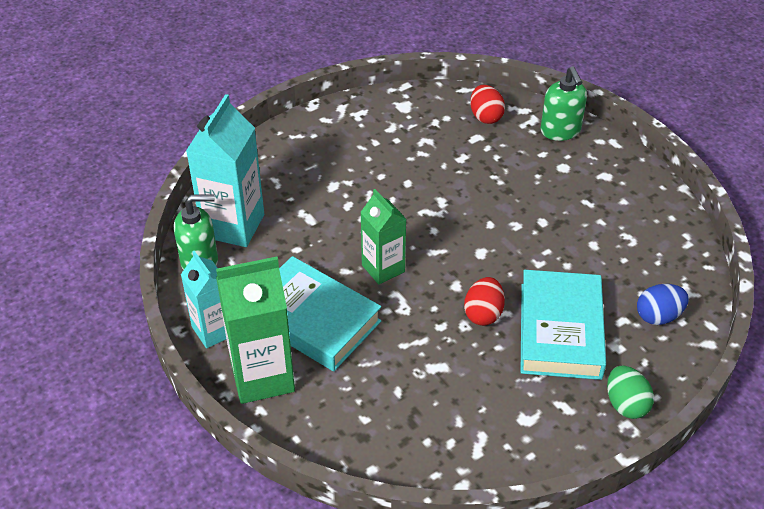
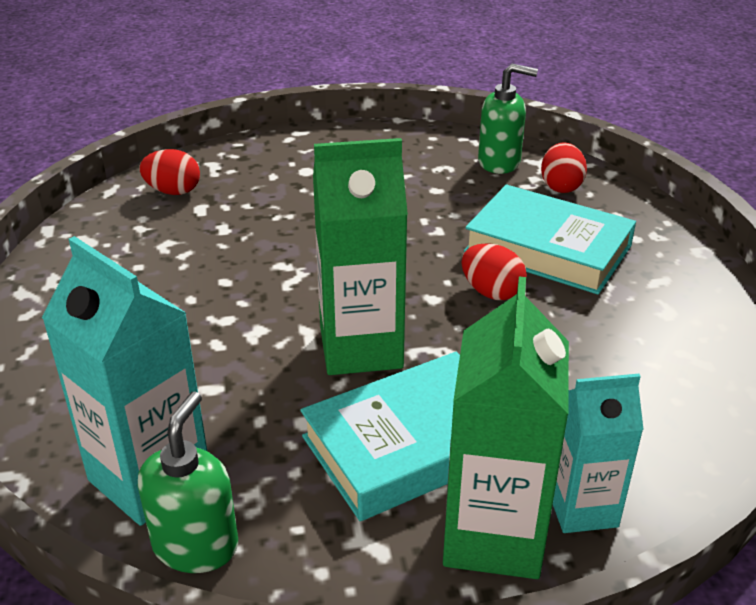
camera: 65 degrees left, 10 degrees down
turquoise carton [181,251,226,349] -> turquoise carton moved to [553,374,644,533]
green carton [360,189,406,284] -> green carton [313,138,408,375], size x1.58
green soap dispenser [541,66,587,141] -> green soap dispenser moved to [478,63,538,174]
green egg [607,366,654,419] -> none
blue egg [637,284,689,325] -> red egg [541,142,587,193]

